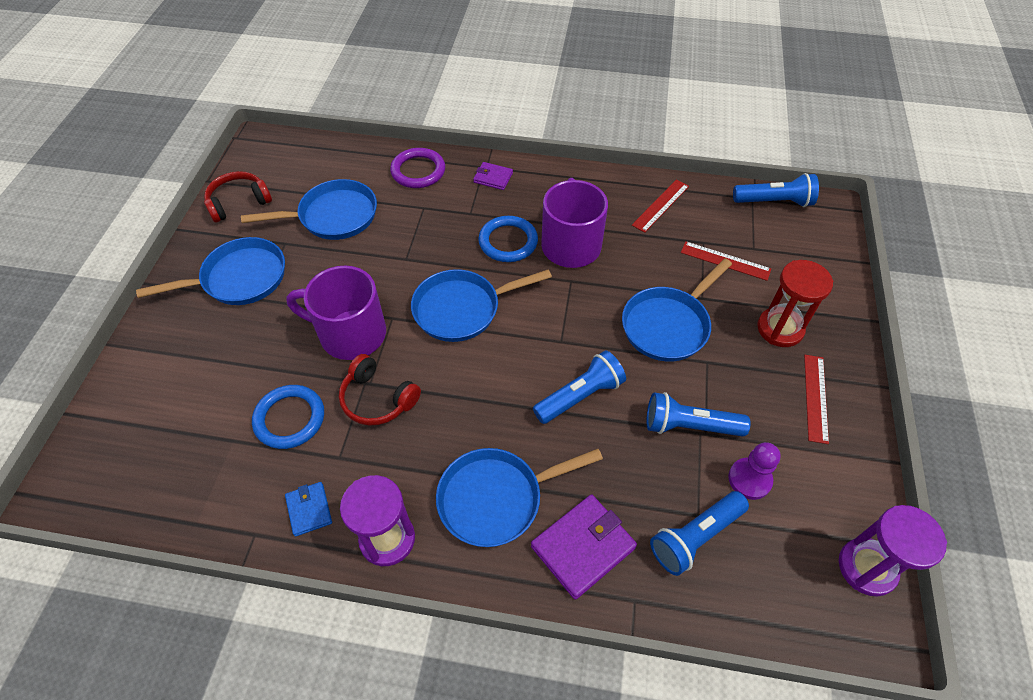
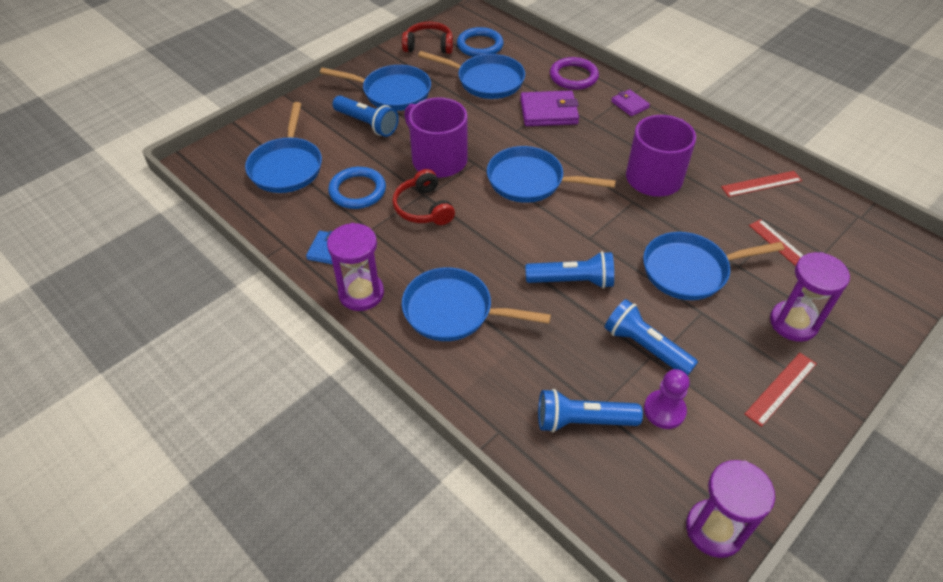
camera: 35 degrees right, 5 degrees down
blue ring [478,216,538,262] -> blue ring moved to [457,27,504,57]
purple wallet [531,494,637,599] -> purple wallet moved to [520,90,579,126]
blue flashlight [733,173,819,207] -> blue flashlight moved to [333,96,399,137]
red hourglass [757,260,833,347] -> purple hourglass [770,252,850,342]
none -> blue pan [245,102,322,193]

